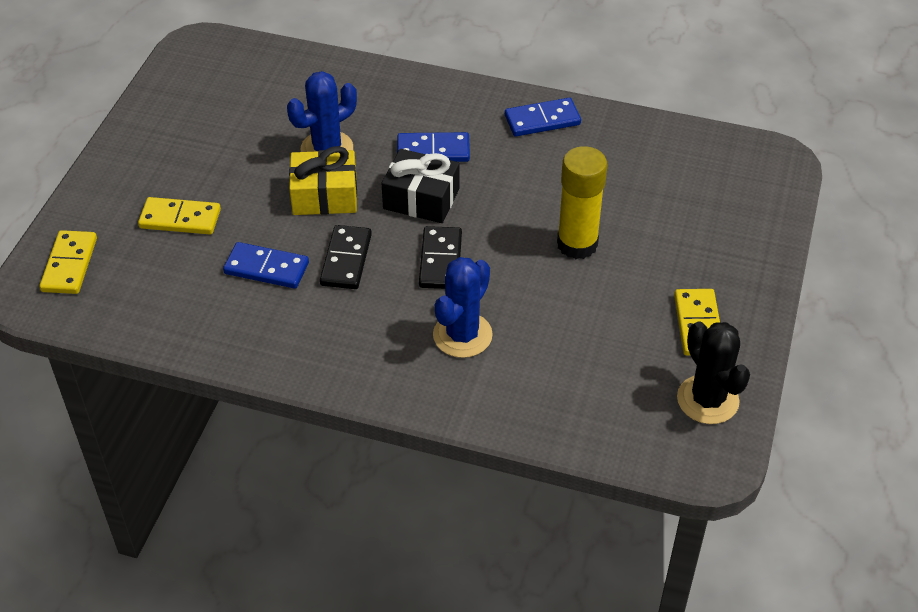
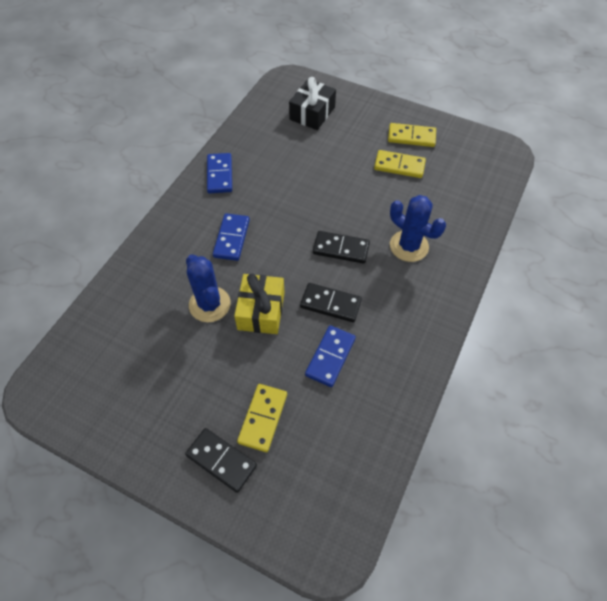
camera: 80 degrees left, 10 degrees up
yellow domino [40,230,97,294] -> yellow domino moved to [374,150,426,178]
black gift [382,149,460,223] -> black gift moved to [289,77,336,130]
yellow glue stick [557,146,608,259] -> none
black cactus [677,321,750,424] -> none
none -> black domino [185,428,257,493]

